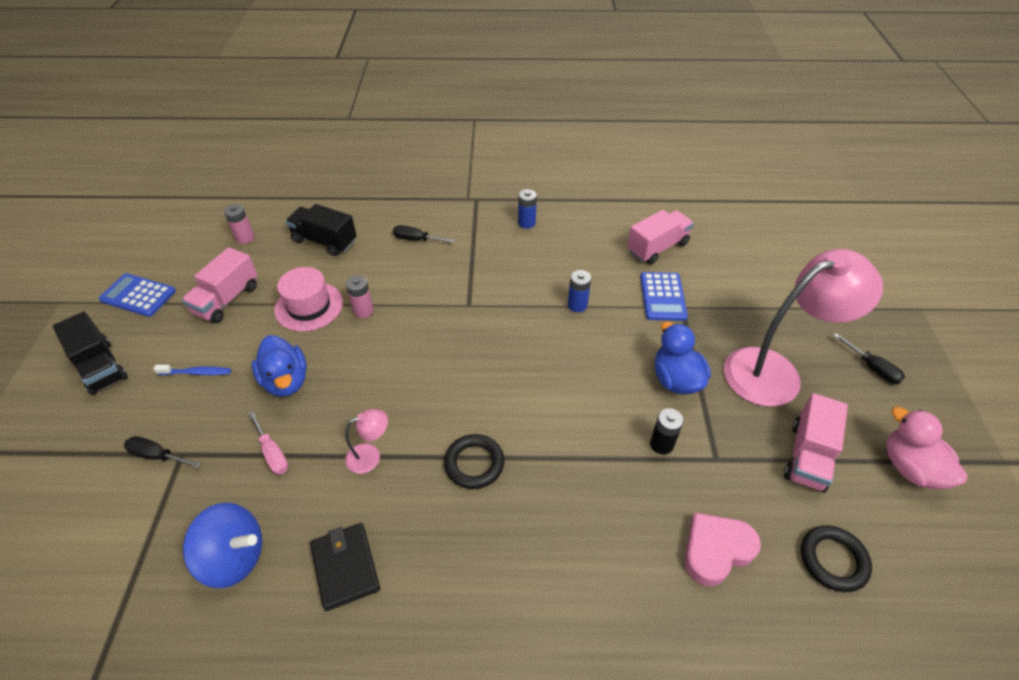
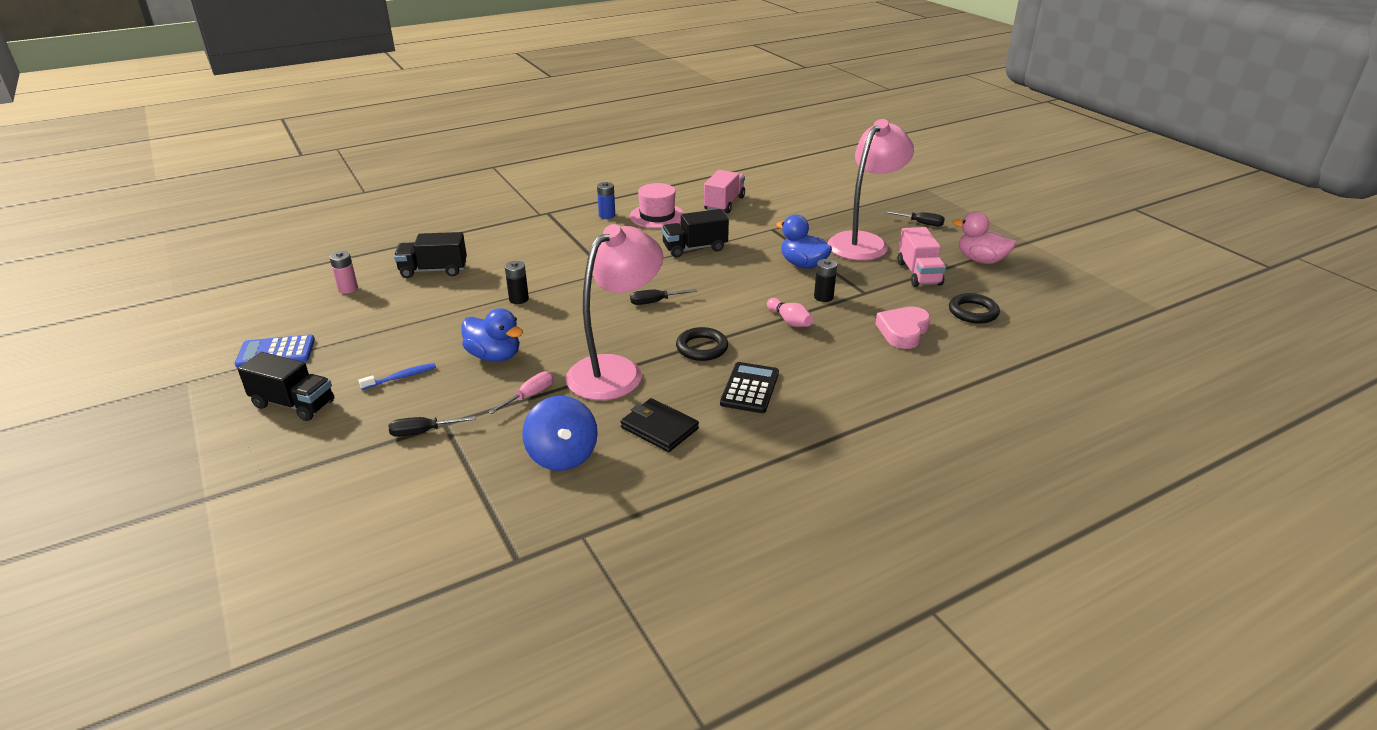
camera: 30 degrees left, 15 degrees down
pink truck [182,247,258,323] -> none
blue spinning top [183,503,262,588] -> blue spinning top turned 90 degrees clockwise [522,396,598,471]
pink screwdriver [248,411,288,475] -> pink screwdriver turned 75 degrees counterclockwise [488,371,554,414]
pink hat [274,267,343,332] -> pink hat moved to [630,183,685,228]
pink lamp [345,409,388,474] -> pink lamp [566,224,663,400], size x2.39
pink battery [346,275,374,318] -> black battery [505,261,529,304]
black screwdriver [393,225,455,243] -> black screwdriver moved to [630,289,697,305]
blue battery [568,270,591,312] -> black truck [662,209,729,257]
blue calculator [640,272,688,321] -> none
none -> black calculator [720,362,779,413]
none -> pink bowling pin [767,298,813,327]

